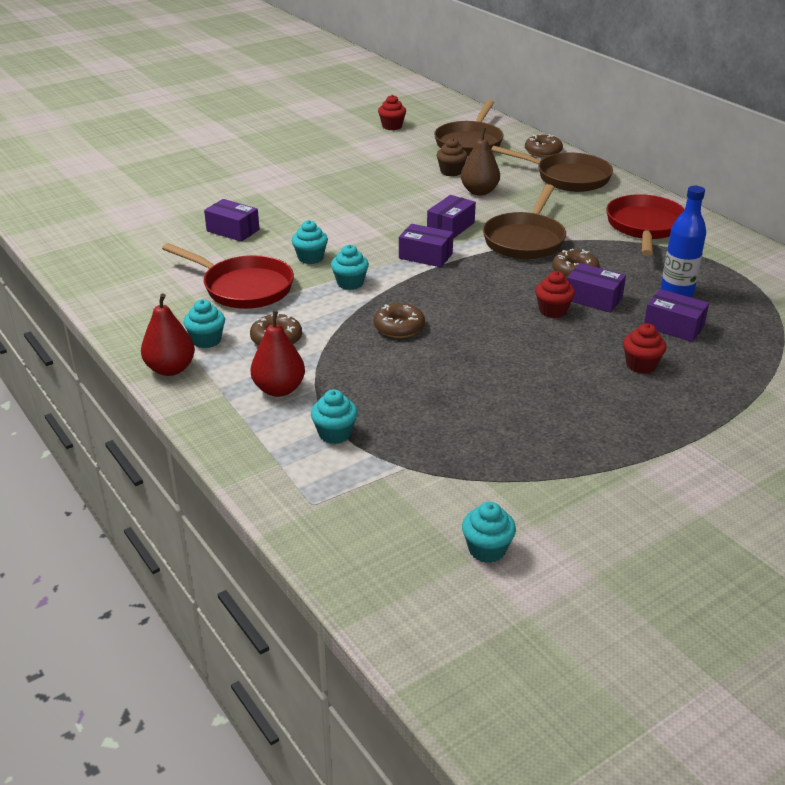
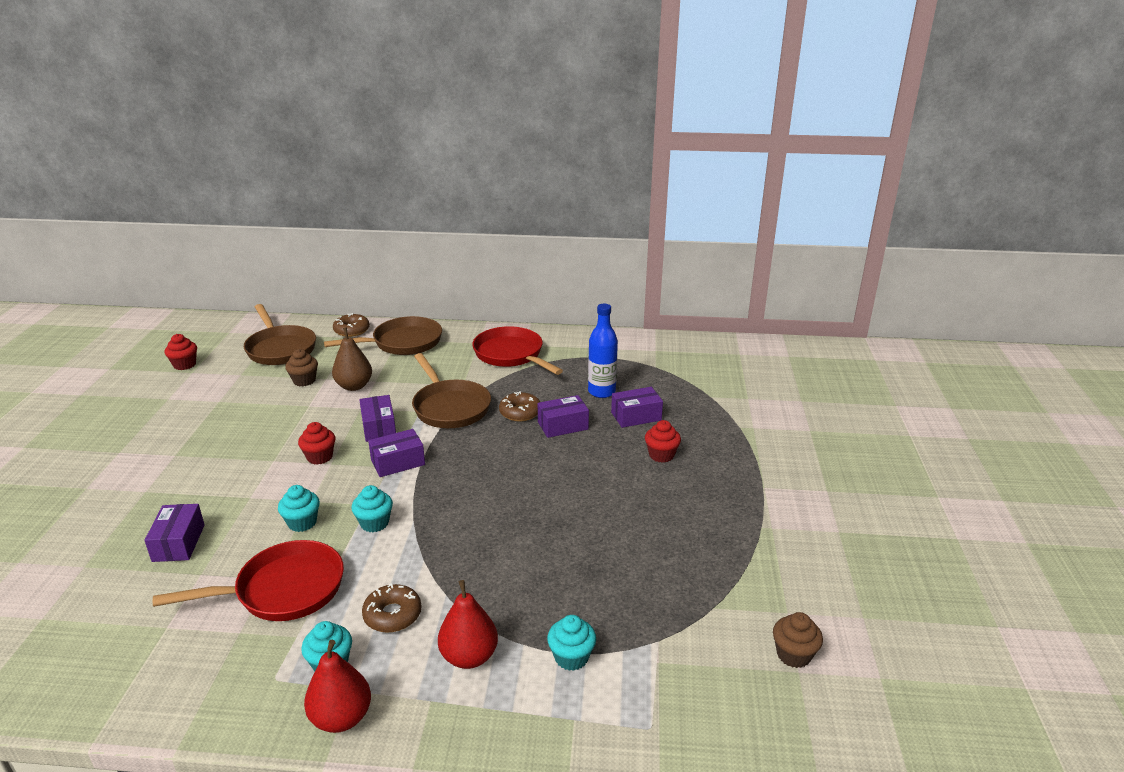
camera: 50 degrees left, 5 degrees down
purple box [204,199,260,242] -> purple box turned 75 degrees counterclockwise [144,504,205,562]
brown donut [374,303,425,338] -> none
turquoise cupcake [462,502,516,563] -> brown cupcake [773,612,823,668]
red cupcake [535,271,575,318] -> red cupcake moved to [298,422,335,465]

